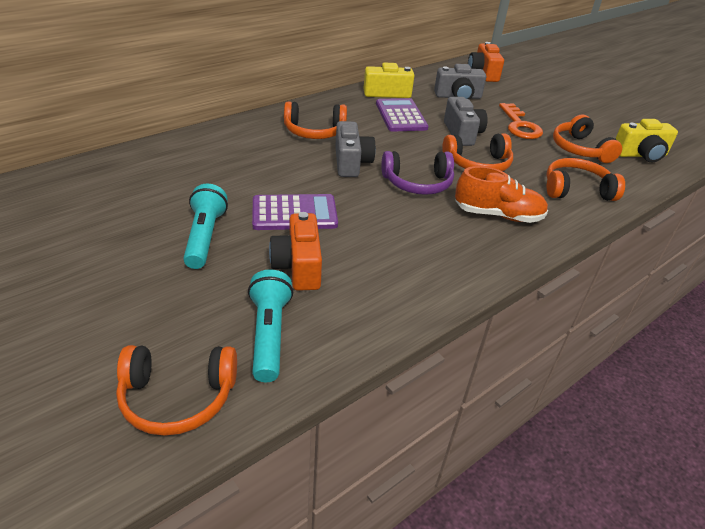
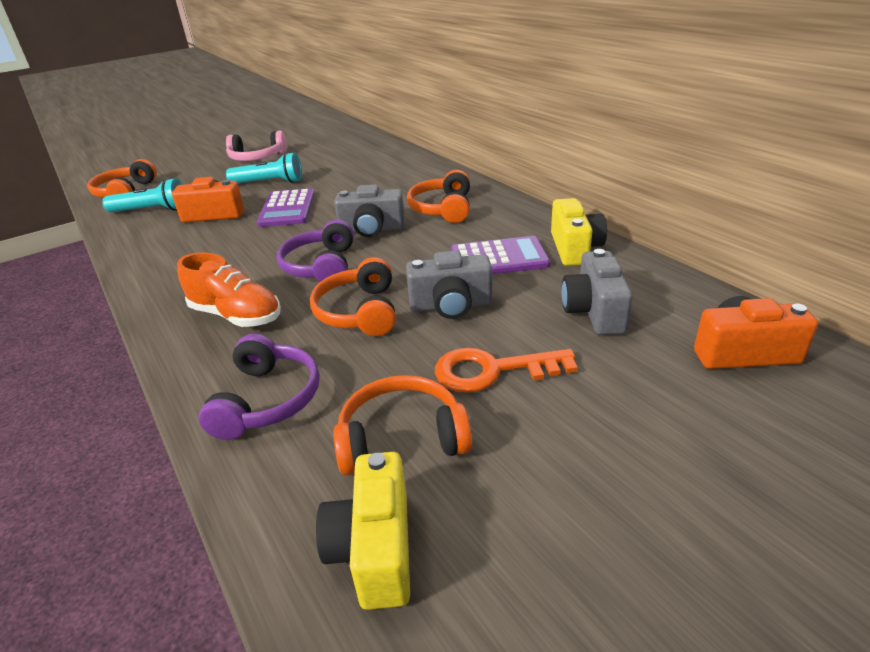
camera: 100 degrees right, 5 degrees down
orange shoe [455,166,548,223] -> orange shoe turned 75 degrees counterclockwise [177,253,281,327]
orange headphones [546,158,625,201] -> purple headphones [199,334,320,440]
none -> pink headphones [226,131,287,161]

